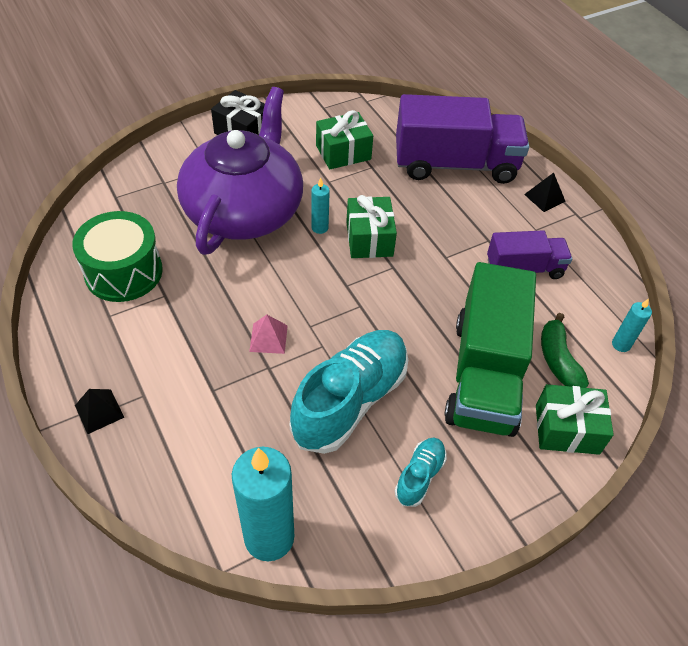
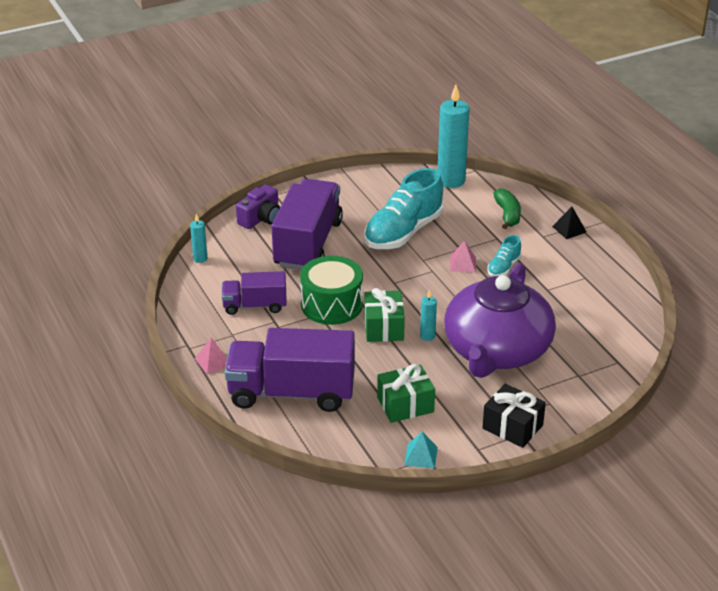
camera: 175 degrees left, 15 degrees down
green drum [72,211,163,302] -> green drum moved to [300,256,363,325]
turquoise shoe [395,438,447,507] -> turquoise shoe moved to [487,235,522,277]
green truck [444,262,536,437] -> purple truck [272,179,343,270]
black pyramid [524,173,566,212] -> pink pyramid [195,337,227,374]
green gift [536,384,614,455] -> purple camera [236,184,280,229]
green banana [541,313,589,388] -> green banana moved to [493,189,521,229]
none -> turquoise pyramid [404,432,438,469]

